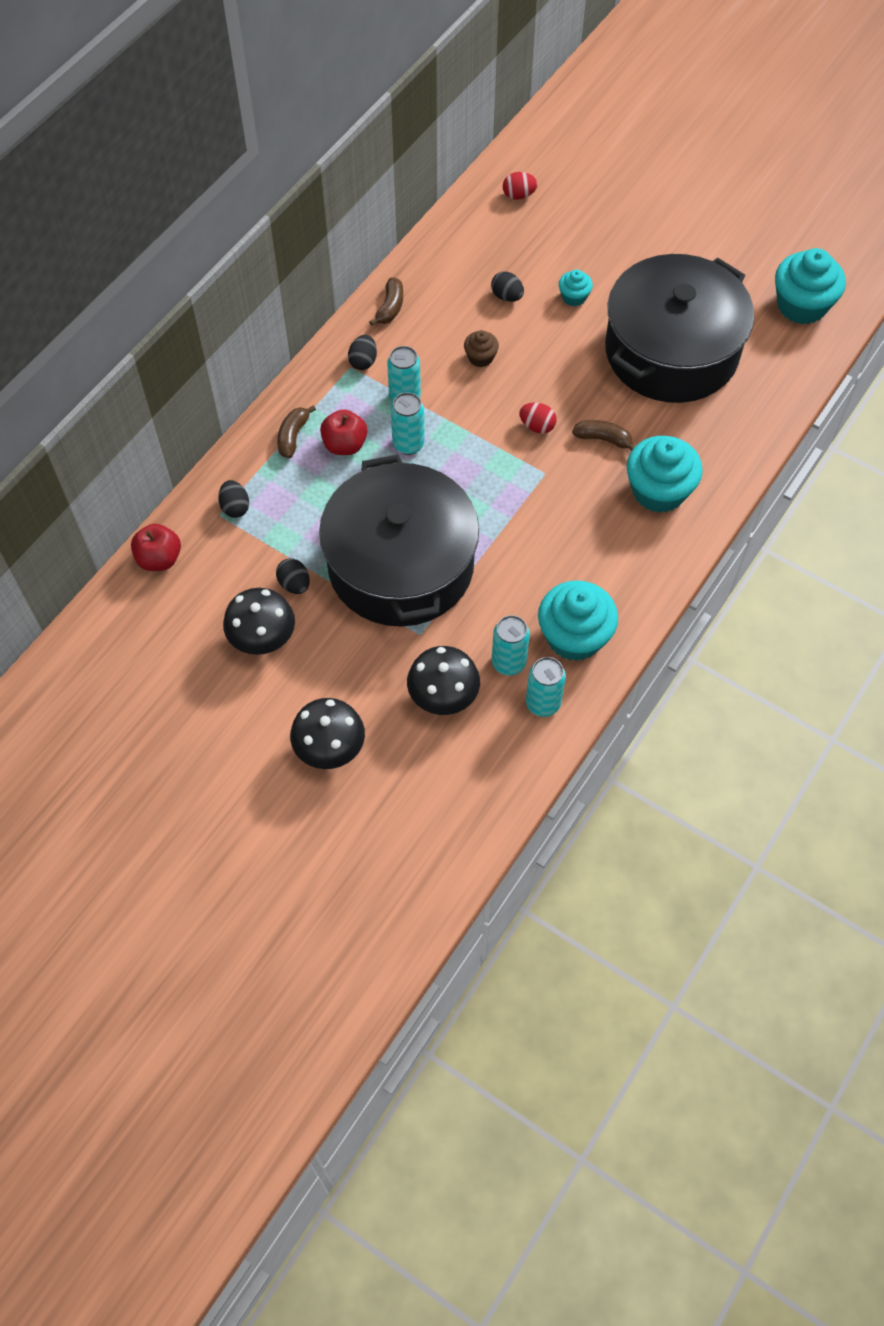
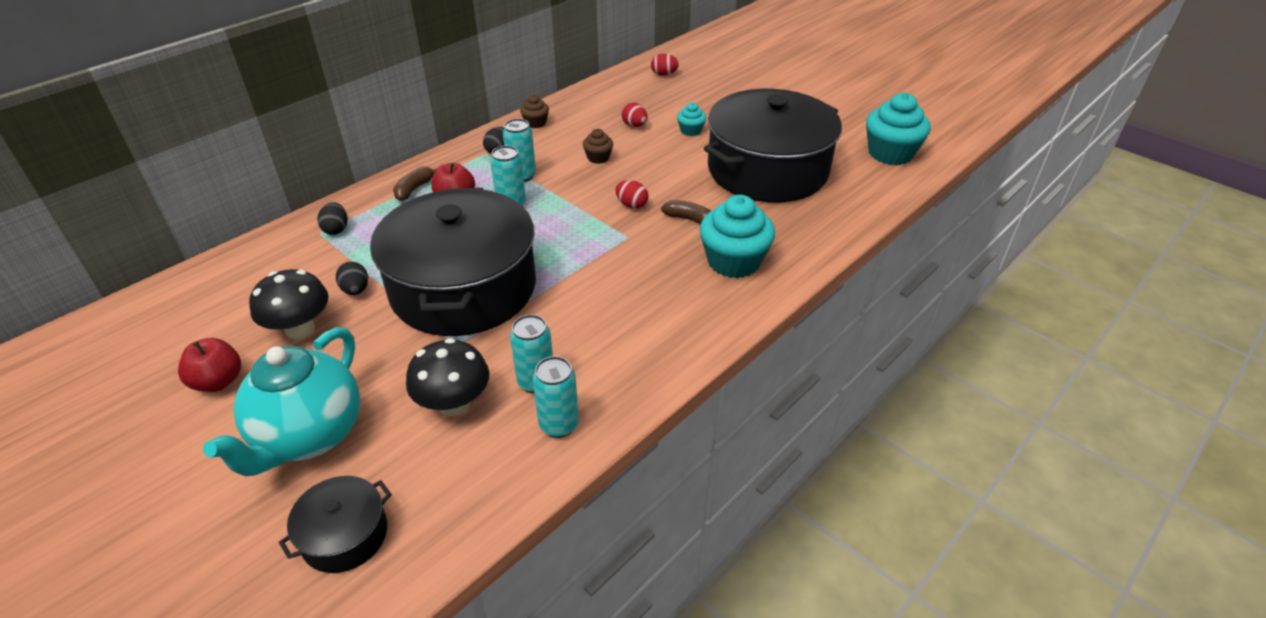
camera: 10 degrees right, 20 degrees down
red apple [131,524,181,571] -> red apple moved to [178,338,241,392]
black mushroom [290,698,365,769] -> turquoise teapot [203,327,360,476]
brown banana [369,277,403,326] -> brown cupcake [520,95,549,128]
black egg [491,271,524,302] -> red egg [621,102,648,127]
turquoise cupcake [538,580,618,661] -> none
none -> black pot [279,476,392,573]

